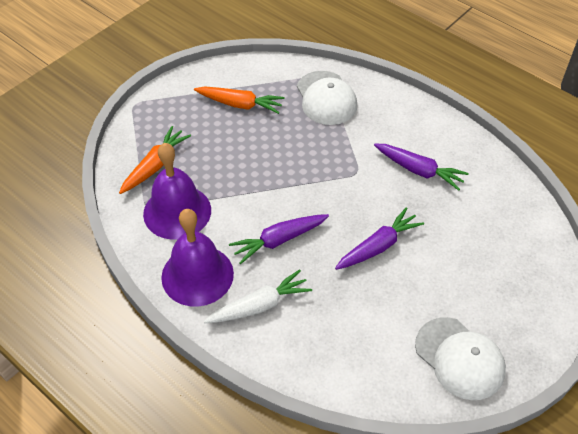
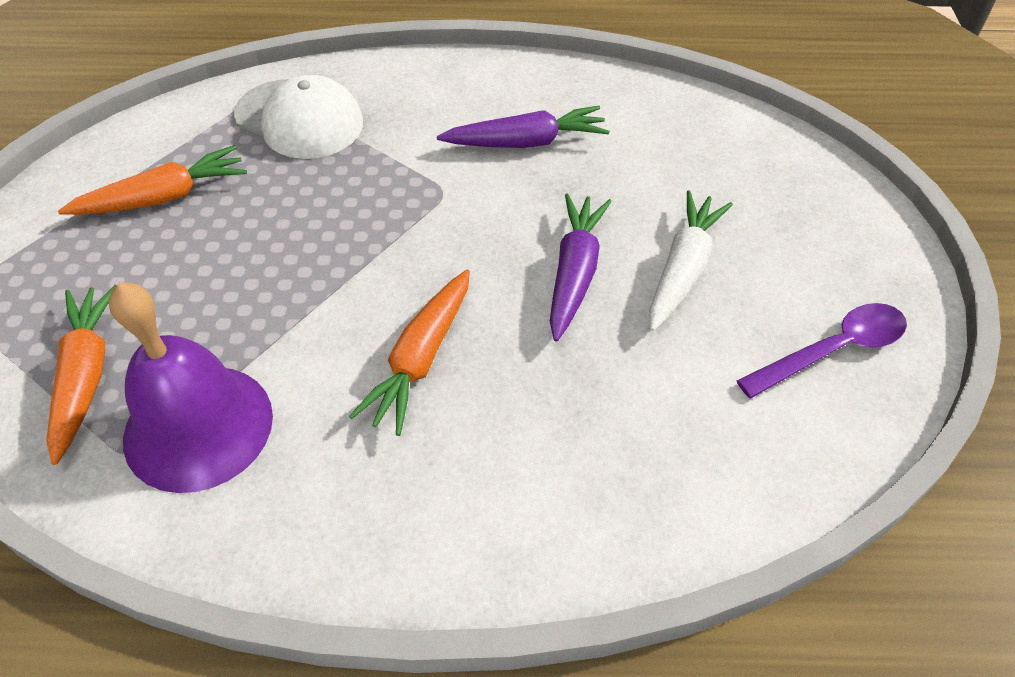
camera: 40 degrees left, 0 degrees up
purple bell [161,209,234,307] -> none
white carrot [204,269,312,323] -> white carrot moved to [649,190,733,331]
purple carrot [229,214,329,264] -> orange carrot [349,270,470,436]
white cap [415,317,506,400] -> purple spoon [737,303,907,398]

